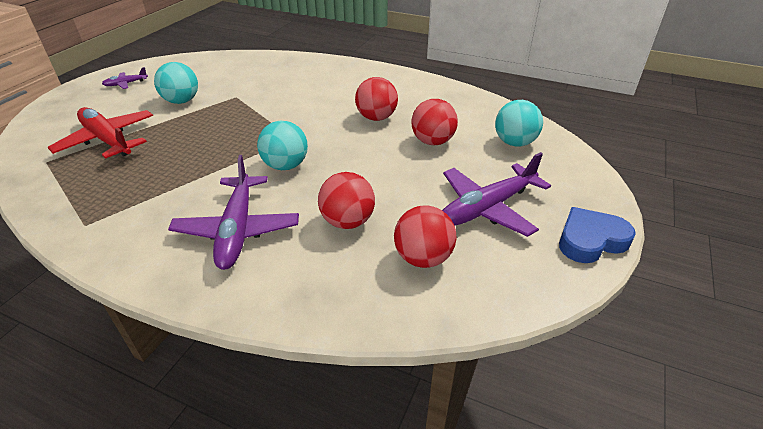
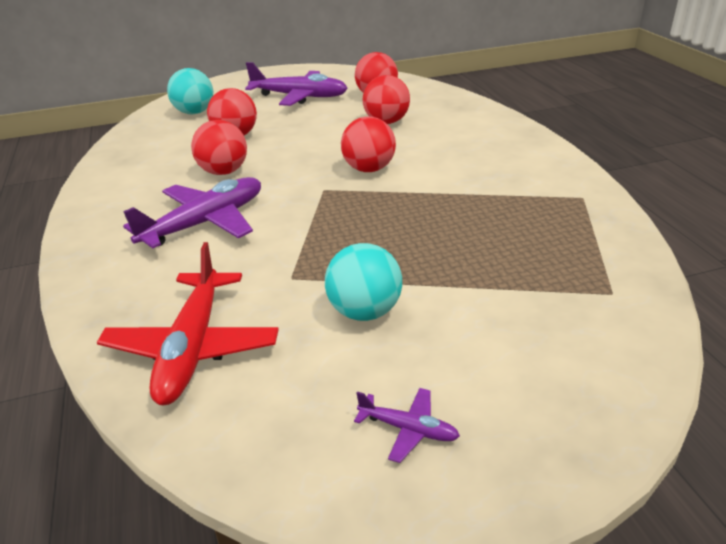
camera: 130 degrees left, 5 degrees down
red plane [48,107,153,159] -> red plane moved to [97,242,279,405]
purple plane [168,155,299,270] -> purple plane moved to [123,177,261,248]
turquoise ball [257,121,308,170] -> red ball [341,117,396,172]
blue heart [559,207,636,263] -> none

